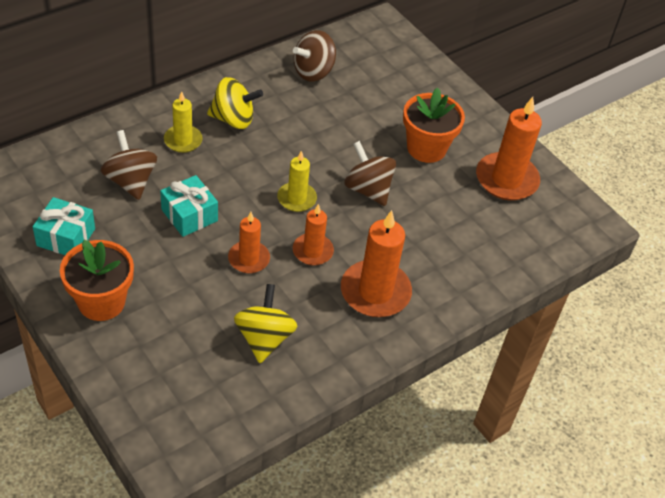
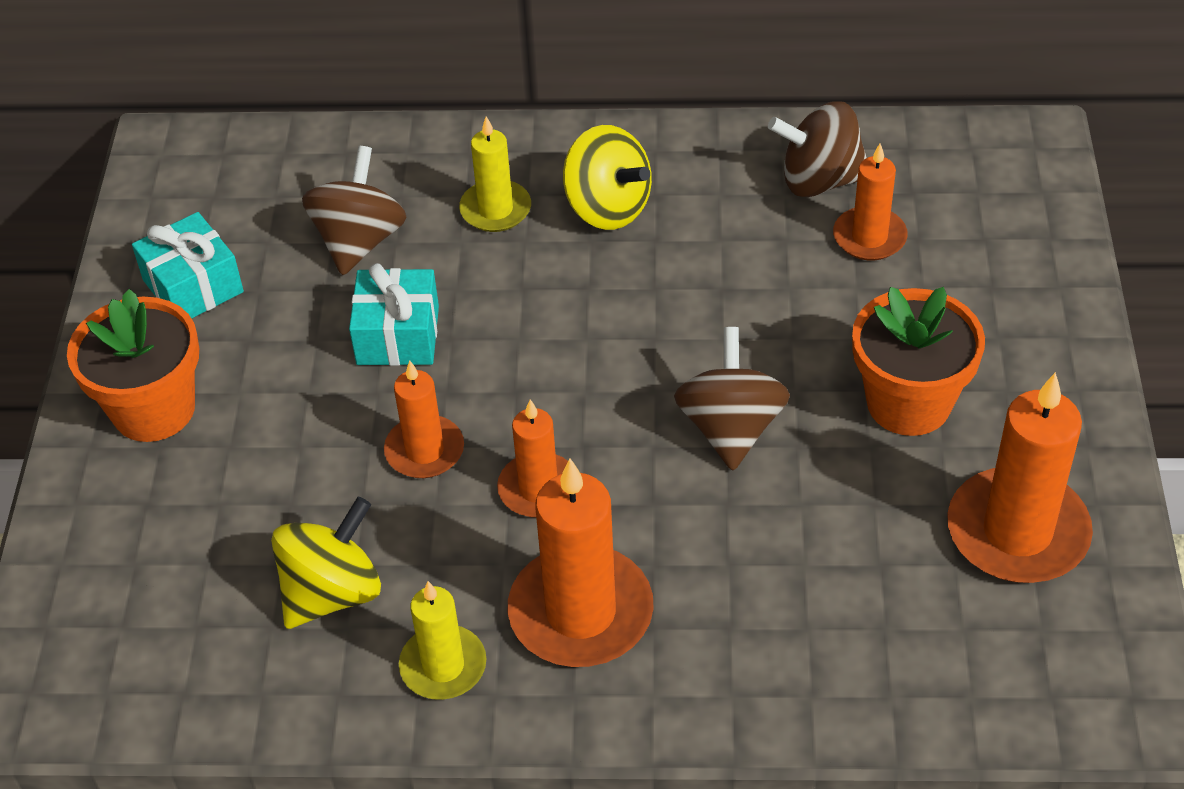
camera: 45 degrees right, 0 degrees up
yellow candle [277,151,317,212] -> yellow candle moved to [399,581,486,700]
none -> orange candle [833,143,908,261]

